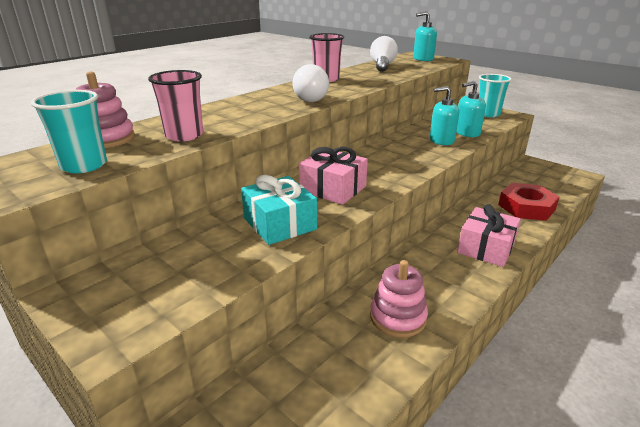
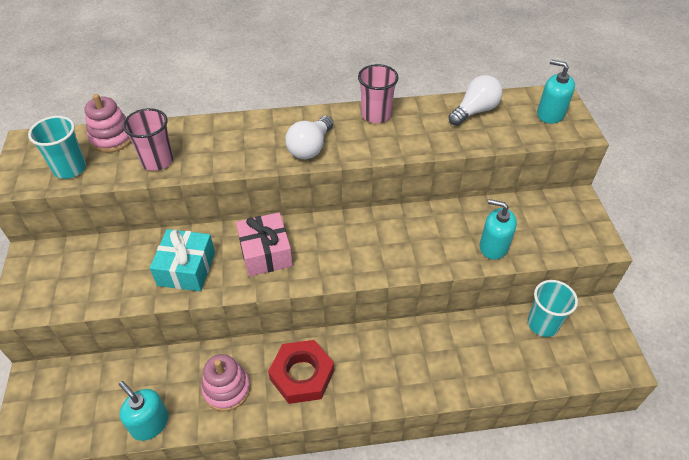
camera: 40 degrees right, 20 degrees up
turquoise soap dispenser [430,86,459,145] -> turquoise soap dispenser moved to [118,381,168,441]
pink gift [457,204,521,267] -> none
turquoise cup [479,74,512,117] -> turquoise cup moved to [528,280,578,337]
red nut [498,183,560,221] -> red nut moved to [268,340,334,404]

